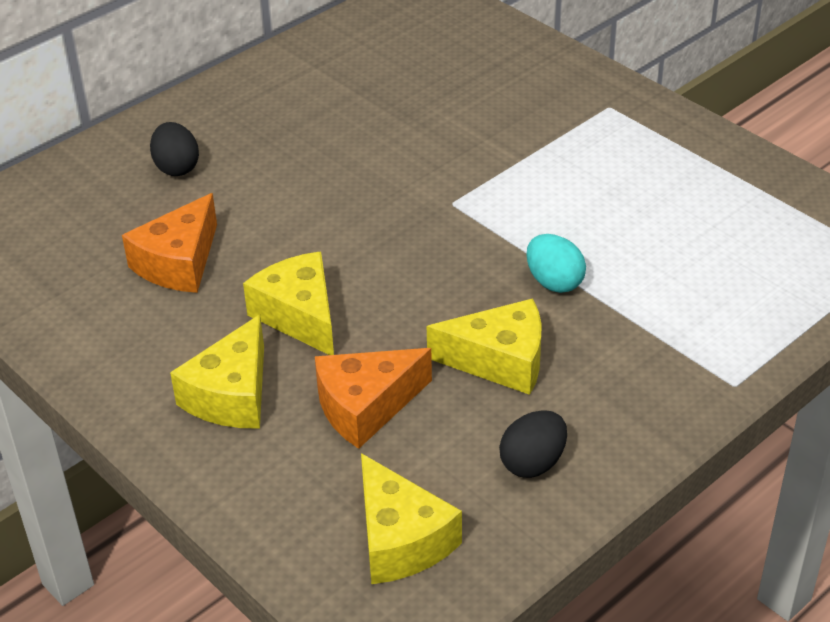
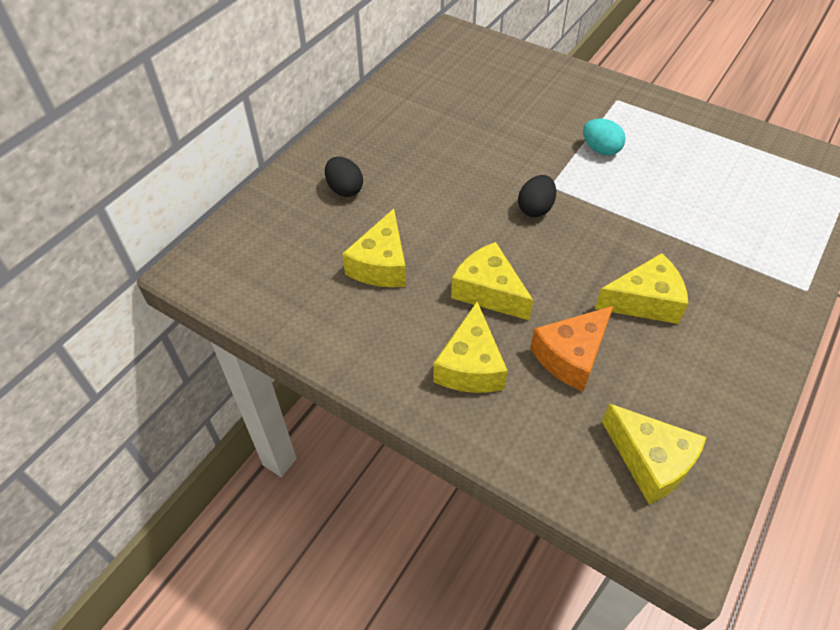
camera: 15 degrees left, 10 degrees up
orange cheese [122,193,217,293] -> yellow cheese [342,209,406,287]
black egg [499,410,567,478] -> black egg moved to [518,175,556,217]
turquoise egg [526,234,586,293] -> turquoise egg moved to [583,119,626,156]

